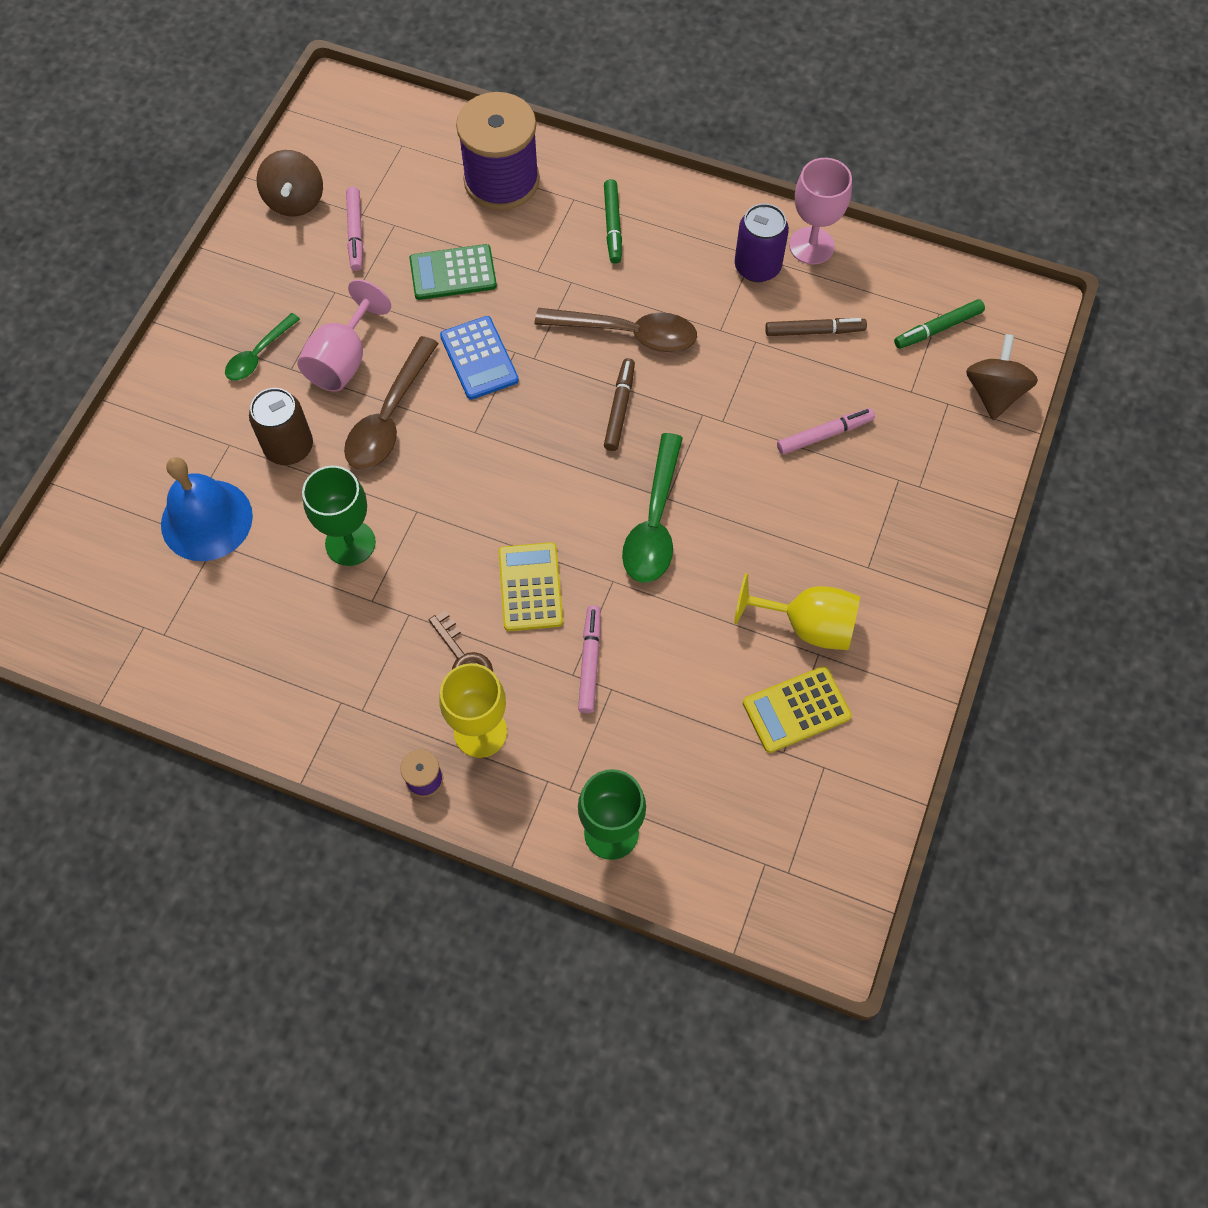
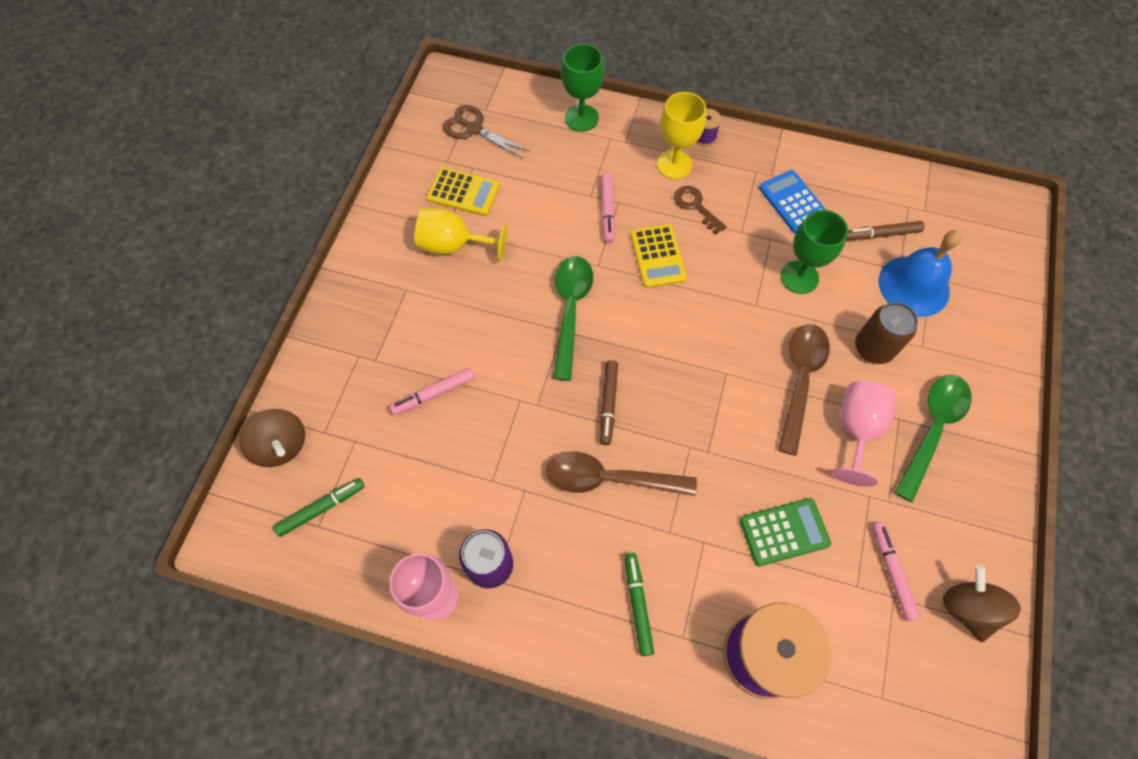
camera: 175 degrees right, 0 degrees up
green spoon [225,313,300,381] -> green spoon [894,375,972,502], size x1.68
blue calculator [440,316,519,400] -> blue calculator moved to [759,170,826,233]
yellow calculator [743,666,852,753] -> yellow calculator turned 45 degrees clockwise [427,167,500,216]
brown marker [765,318,867,336] -> brown marker moved to [846,221,925,240]
brown spinning top [966,334,1038,420] -> brown spinning top turned 45 degrees counterclockwise [239,409,305,467]
none -> brown scissors [443,105,530,158]

